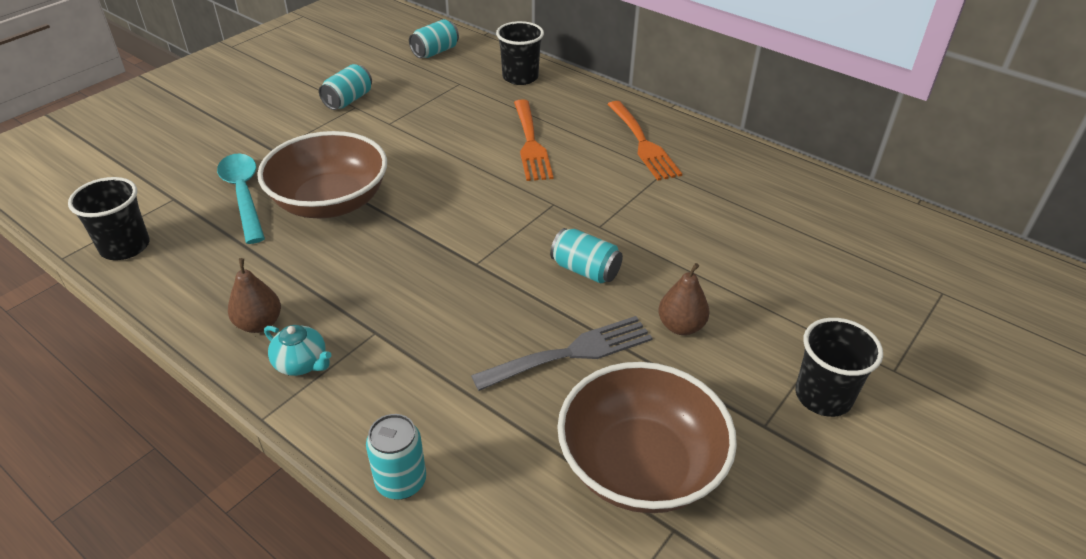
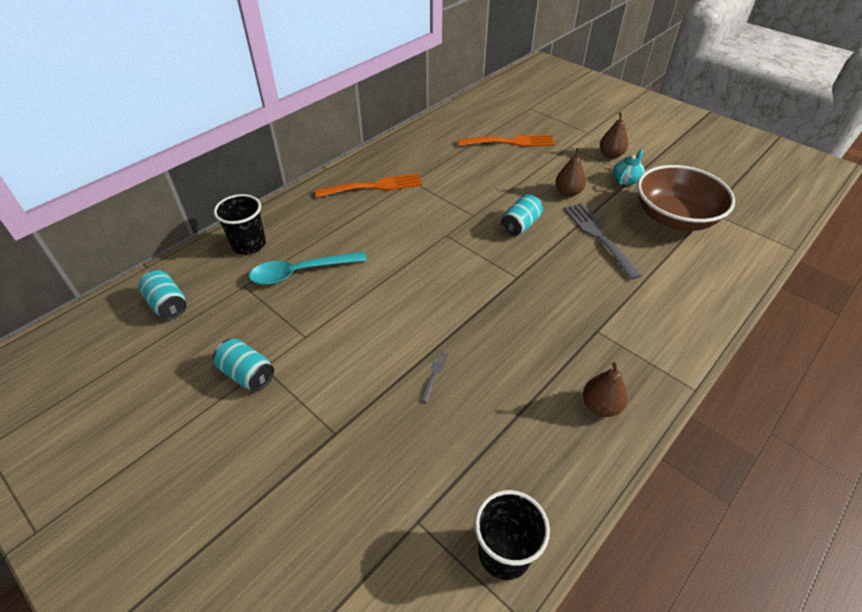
camera: 85 degrees left, 5 degrees up
turquoise spoon [217,154,265,244] -> turquoise spoon moved to [249,251,367,285]
brown bowl [257,131,387,218] -> grey fork [420,350,448,403]
turquoise teapot [264,325,331,376] -> turquoise teapot moved to [613,149,645,185]
turquoise can [366,414,426,500] -> none
orange fork [514,99,554,181] -> orange fork moved to [458,135,555,147]
black cup [795,318,883,417] -> brown pear [600,112,628,159]

